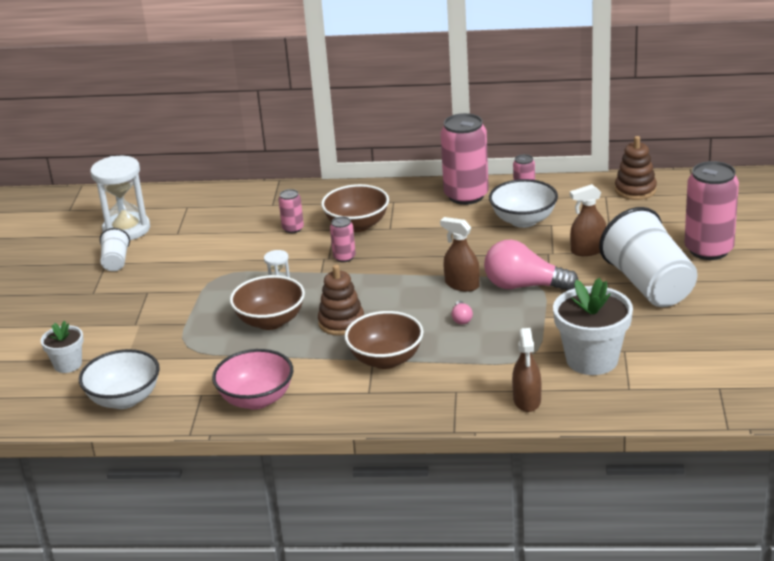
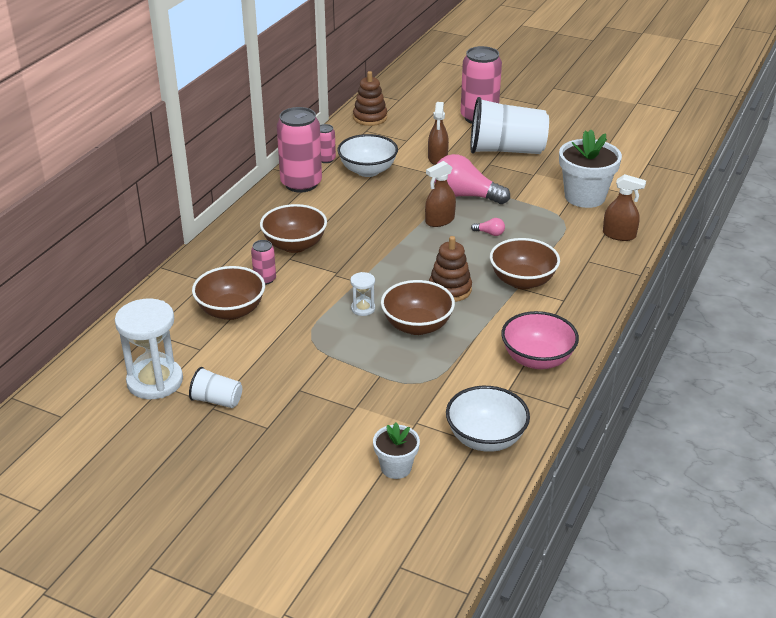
camera: 70 degrees left, 5 degrees up
pink can [330,217,356,262] -> none
pink light bulb [484,240,578,291] -> pink light bulb turned 75 degrees clockwise [434,154,510,204]
none -> brown bowl [192,266,265,320]

